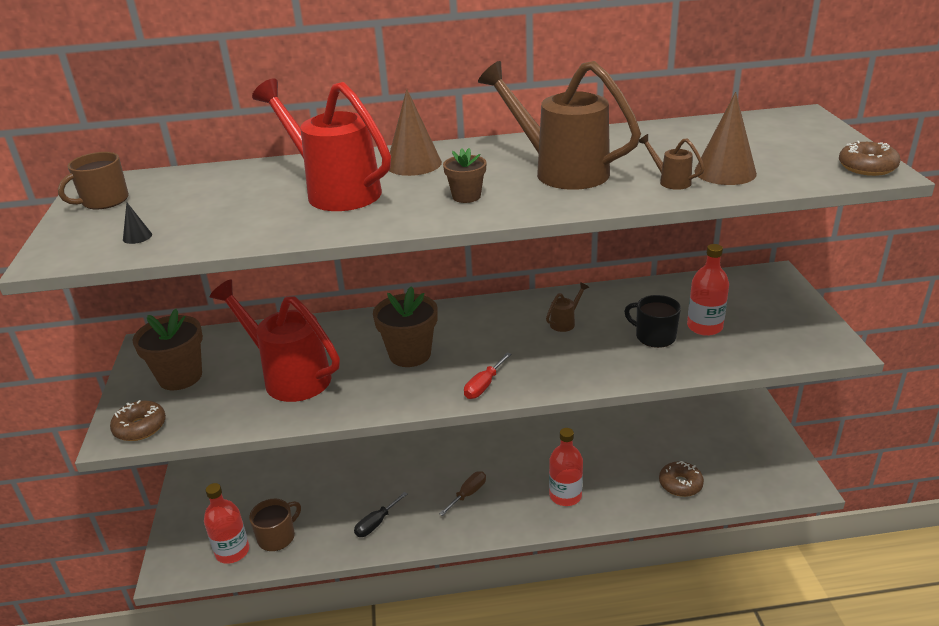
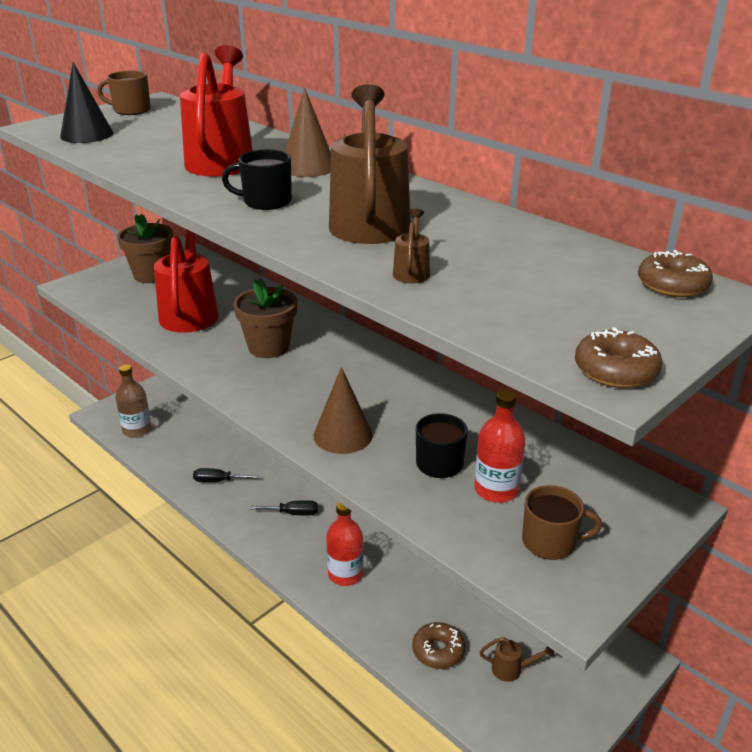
camera: 50 degrees right, 0 degrees up
brown donut [110,400,166,441] -> brown donut moved to [638,250,713,297]
black cone [123,202,152,244] -> black cone [60,62,113,143], size x2.26
red bottle [204,483,249,564] -> brown bottle [115,364,152,438]
brown mug [249,499,301,551] -> brown mug moved to [522,485,602,560]
brown screwdriver [439,471,486,516] -> black screwdriver [250,500,318,515]
brown flower pot [443,148,487,203] -> black mug [222,149,292,210]
red screwdriver [464,352,511,399] -> none
brown watering can [546,282,589,332] -> brown watering can moved to [479,637,554,682]
brown cone [694,92,757,185] -> brown cone moved to [314,367,373,454]

